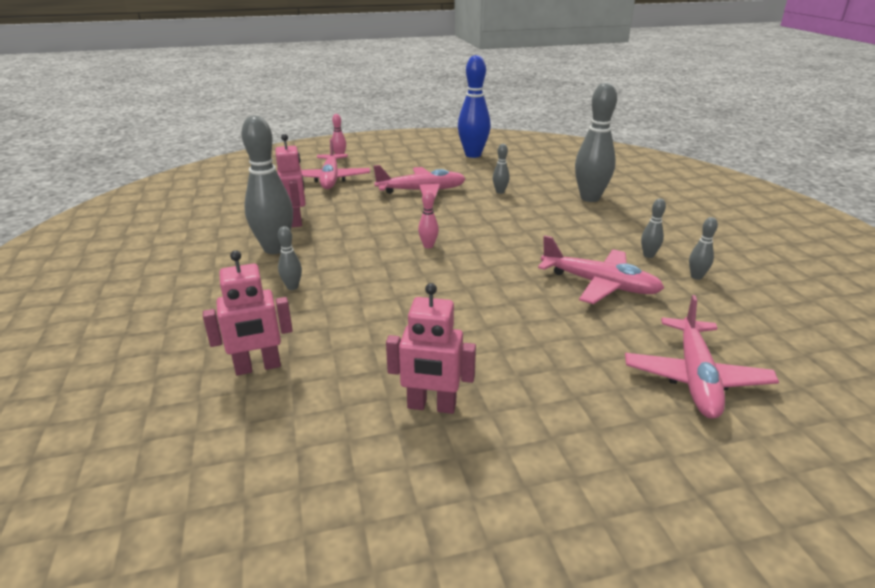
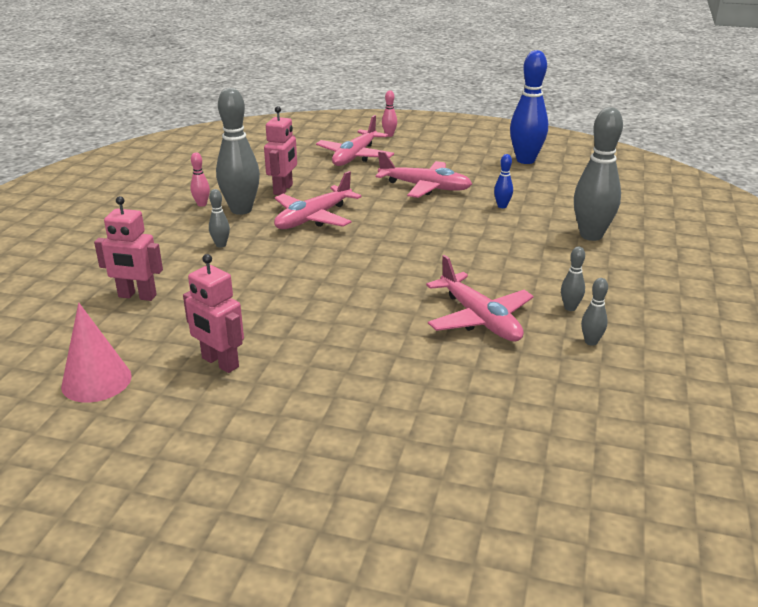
camera: 30 degrees right, 0 degrees up
pink bowling pin [418,190,439,248] -> pink bowling pin moved to [190,152,210,207]
grey bowling pin [493,144,510,194] -> blue bowling pin [494,154,513,208]
pink plane [625,295,779,419] -> pink plane moved to [274,171,362,229]
none -> pink cone [61,303,132,403]

